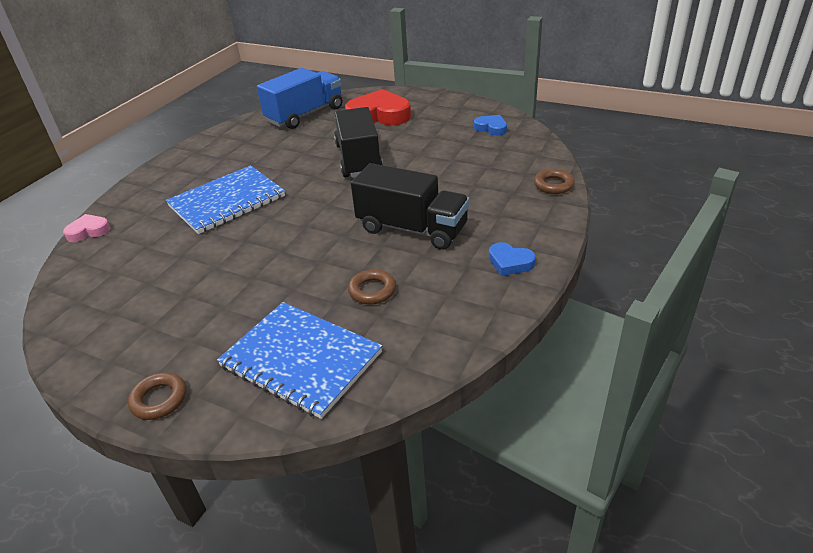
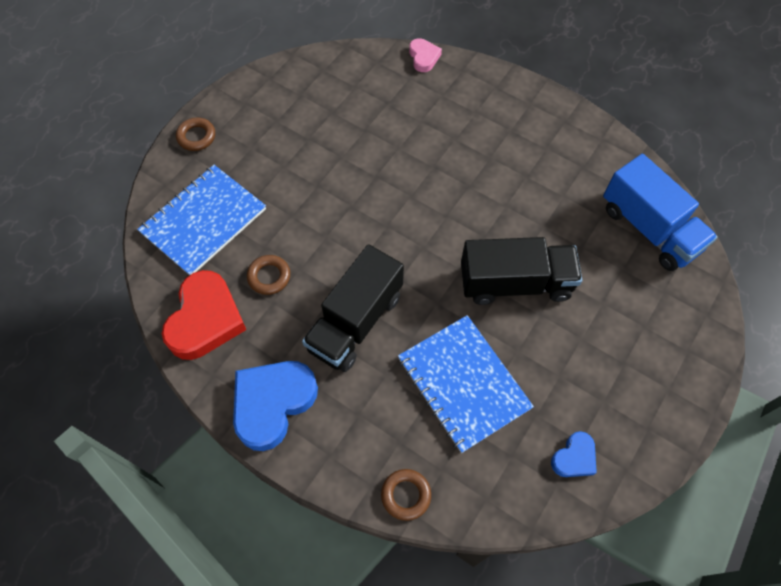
camera: 95 degrees right, 25 degrees up
blue notebook [166,165,285,234] -> blue notebook moved to [398,315,534,453]
red heart [345,89,411,125] -> red heart moved to [162,270,246,360]
blue heart [489,242,536,276] -> blue heart [233,361,318,451], size x1.97

